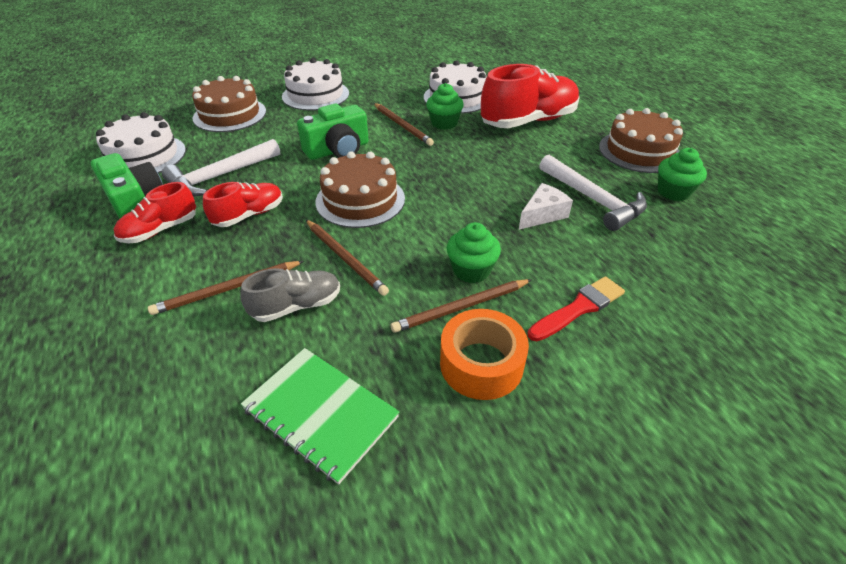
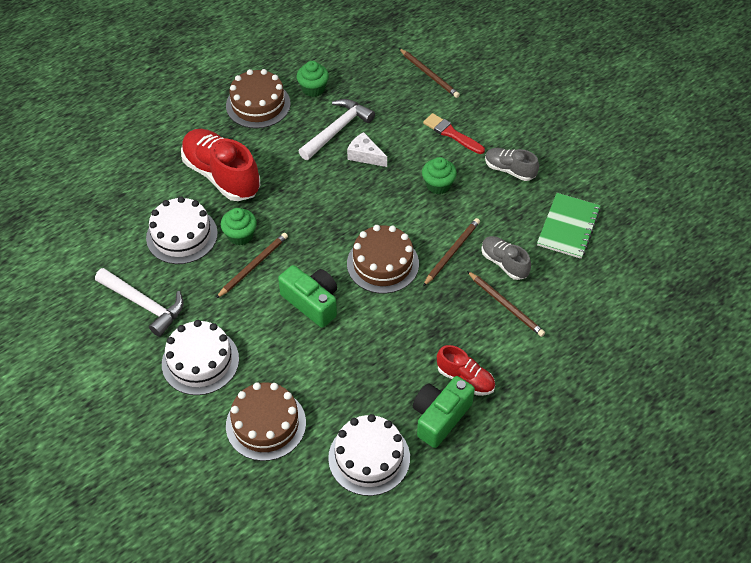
camera: 105 degrees left, 10 degrees up
white hammer [162,139,280,197] -> white hammer moved to [95,268,184,337]
red shoe [203,182,283,227] -> none
brown pencil [391,279,532,333] -> brown pencil moved to [399,48,460,98]
orange tape [440,309,529,400] -> grey shoe [485,148,539,181]

